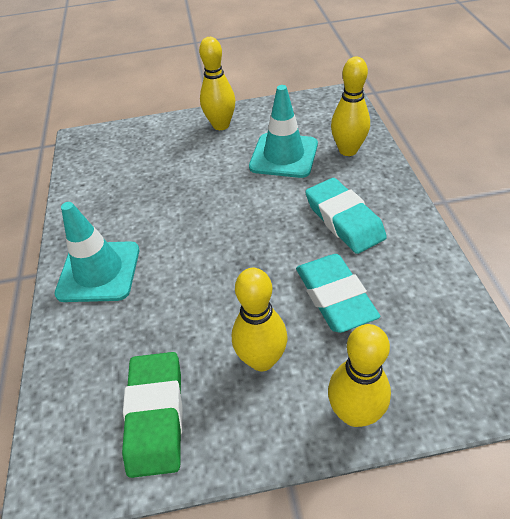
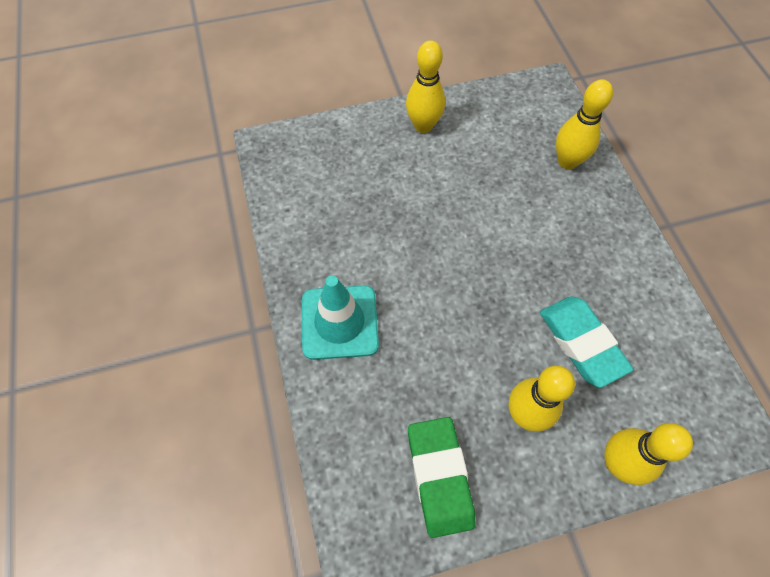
camera: 10 degrees left, 15 degrees up
turquoise traffic cone [249,85,318,178] -> none
turquoise eraser [305,178,387,254] -> none

